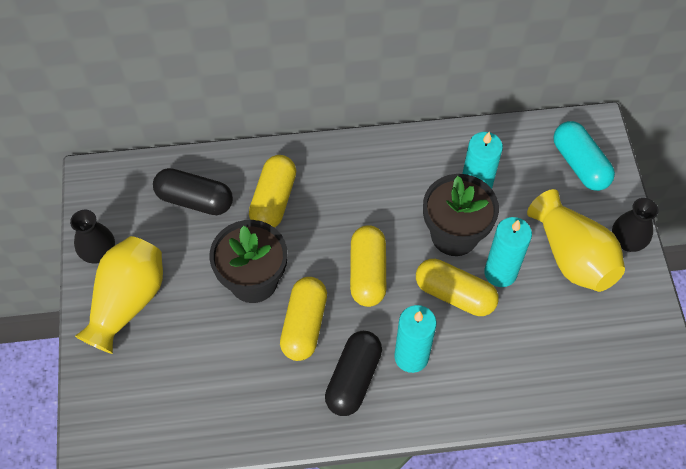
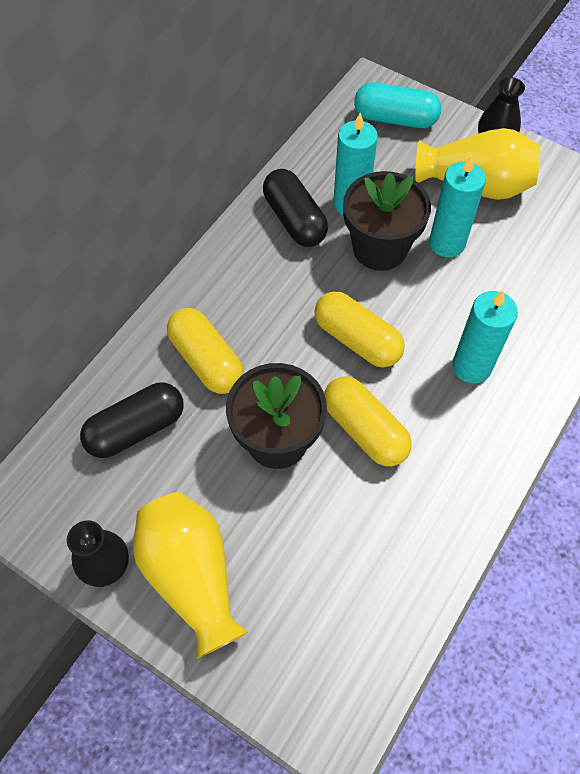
camera: 50 degrees left, 0 degrees up
black capsule [325,331,382,416] -> black capsule moved to [263,169,328,247]
yellow capsule [416,259,499,316] -> none

